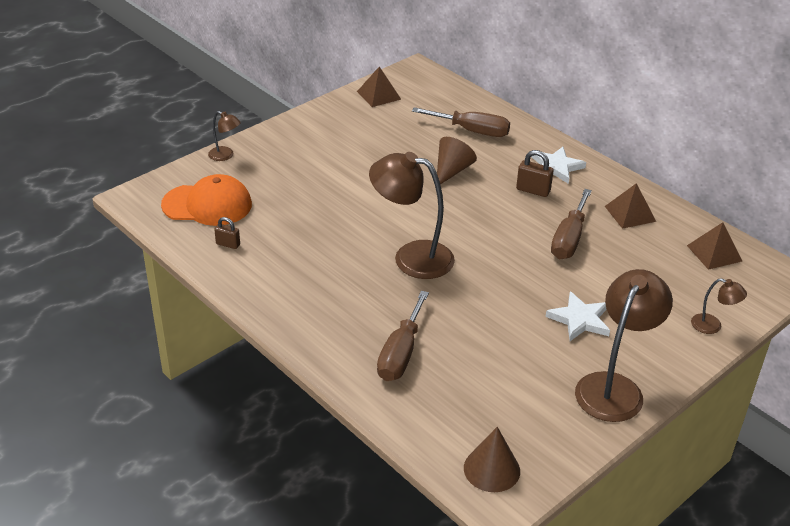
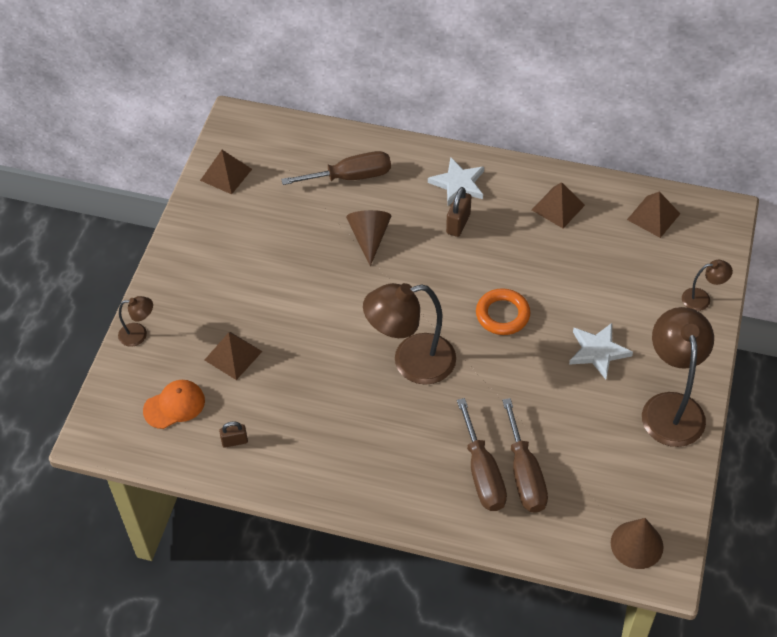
camera: 30 degrees left, 15 degrees up
orange cap [161,174,252,226] -> orange cap [143,380,205,429], size x0.63
brown padlock [516,150,554,197] -> brown padlock turned 60 degrees counterclockwise [446,187,471,237]
brown screwdriver [551,189,592,259] -> brown screwdriver moved to [502,398,548,513]
none -> brown pyramid [205,332,263,380]
none -> orange ring [476,288,530,335]

